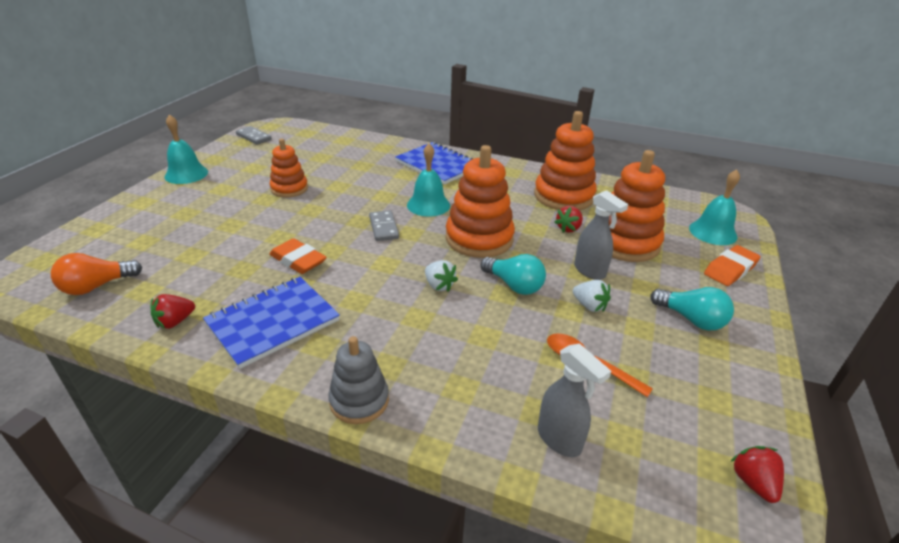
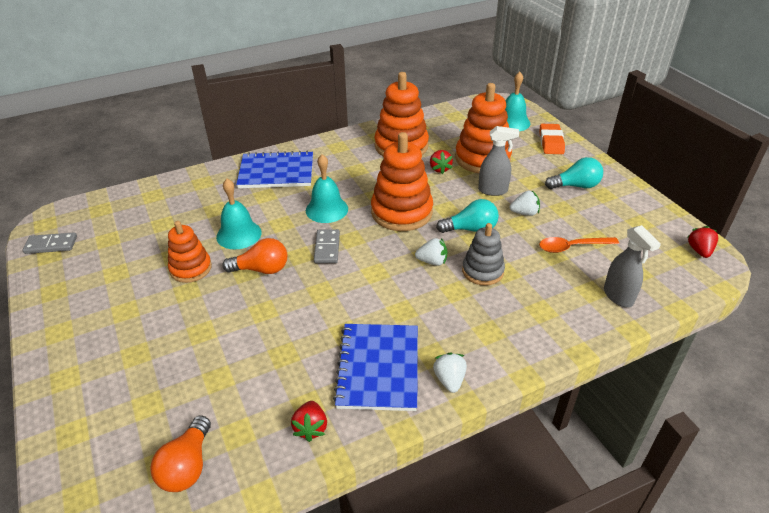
camera: 45 degrees left, 5 degrees up
turquoise bell [165,114,208,184] -> turquoise bell moved to [216,179,262,249]
orange eraser [269,238,327,274] -> none
grey stacking toy [328,336,389,424] -> grey stacking toy moved to [462,223,505,286]
grey domino [369,210,399,241] -> grey domino turned 60 degrees clockwise [314,229,340,263]
grey spray bottle [538,343,611,457] -> grey spray bottle turned 60 degrees clockwise [604,225,661,307]
red strawberry [730,446,784,503] -> red strawberry turned 60 degrees clockwise [688,226,718,258]
none -> orange light bulb [222,238,287,274]
none -> white strawberry [433,353,467,393]

